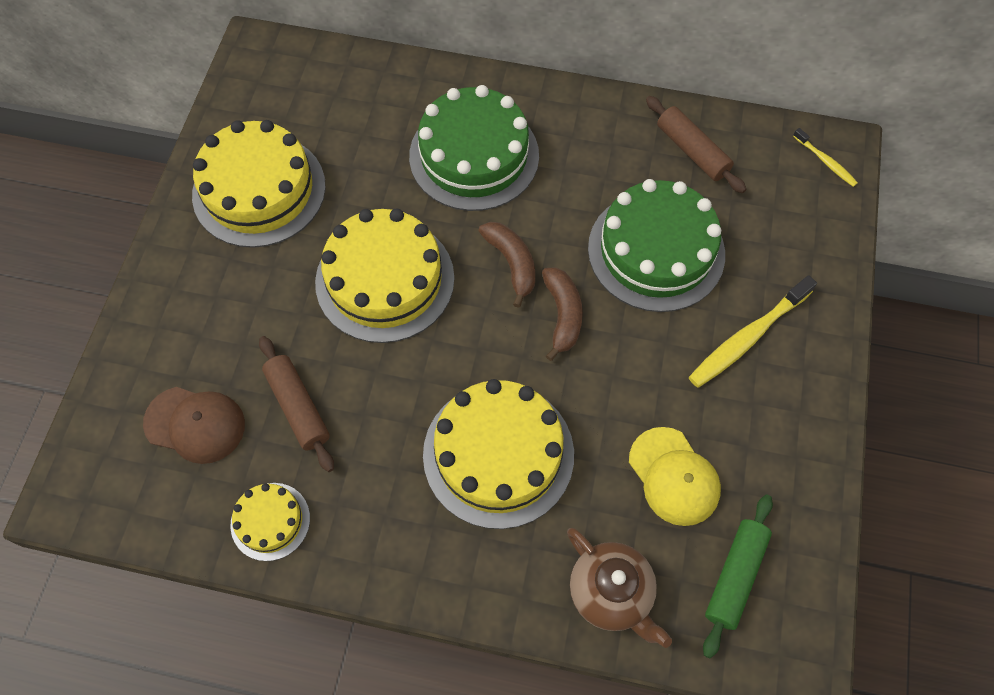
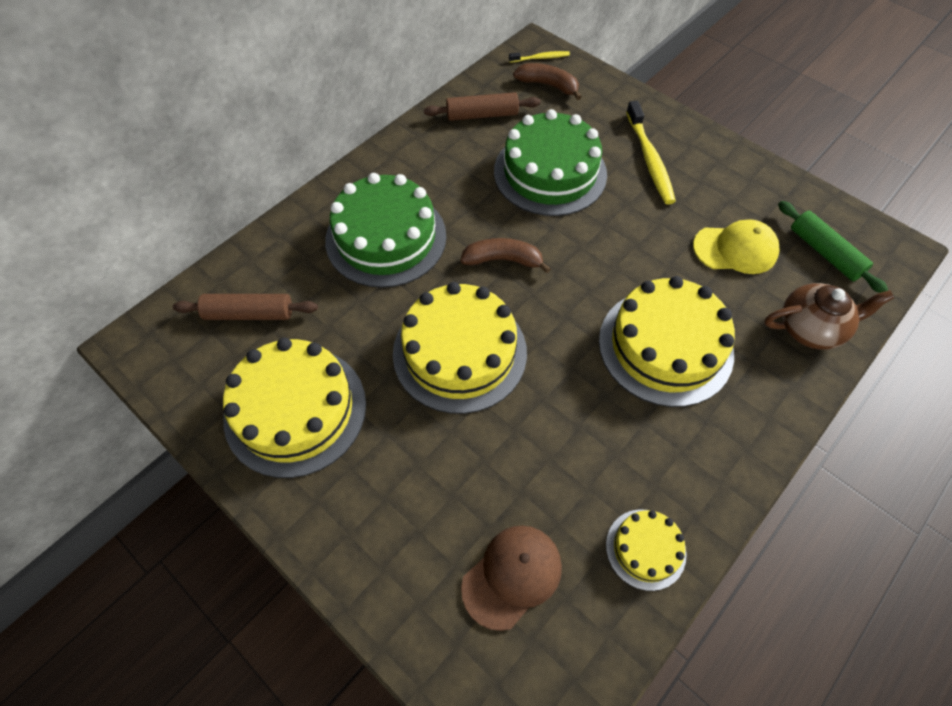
camera: 60 degrees left, 5 degrees down
brown rolling pin [259,336,334,472] -> brown rolling pin moved to [173,294,318,320]
brown banana [542,267,583,361] -> brown banana moved to [513,63,582,100]

